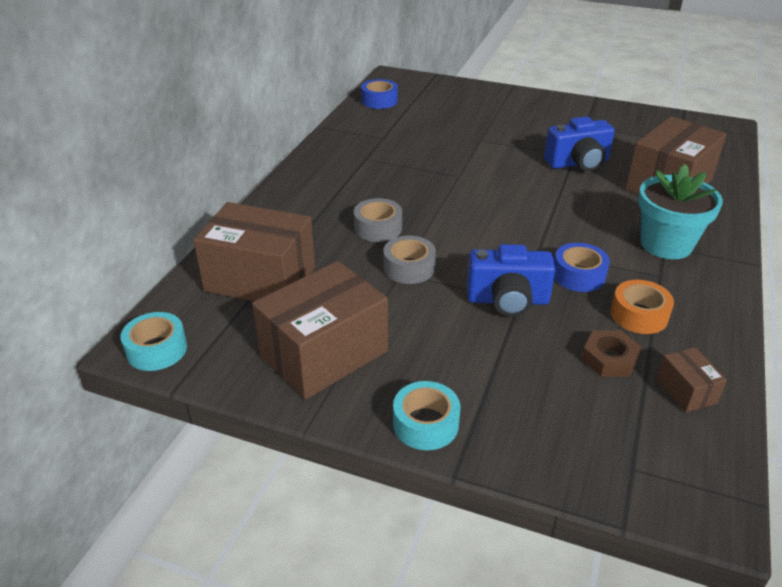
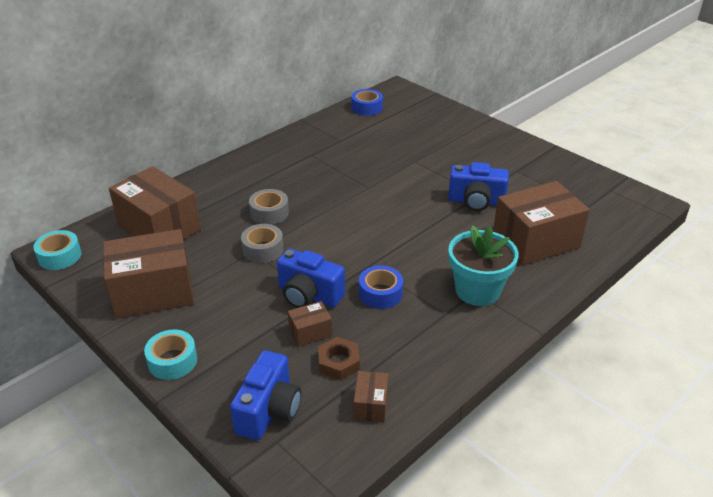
camera: 25 degrees right, 0 degrees up
orange tape [611,280,674,334] -> none
none -> blue camera [230,350,301,440]
none -> brown box [288,301,332,347]

